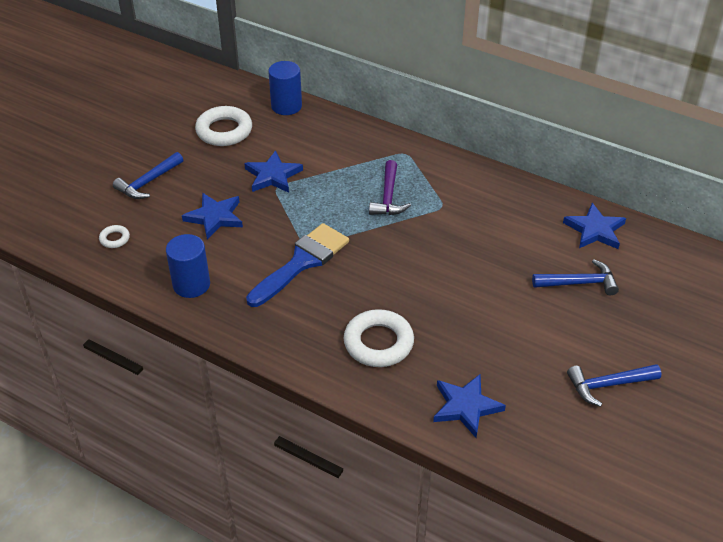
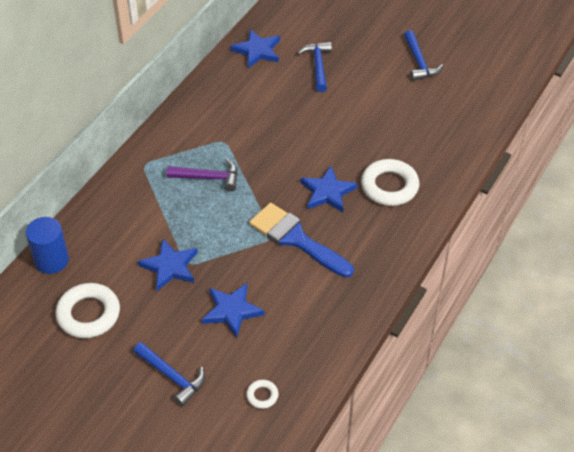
camera: 90 degrees left, 5 degrees up
blue cylinder [166,234,210,298] -> none
blue star [433,374,506,438] -> blue star moved to [300,166,358,212]

